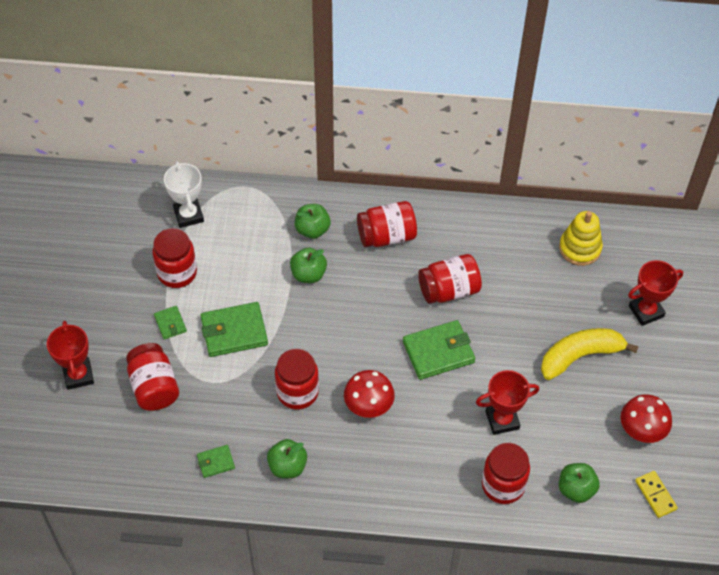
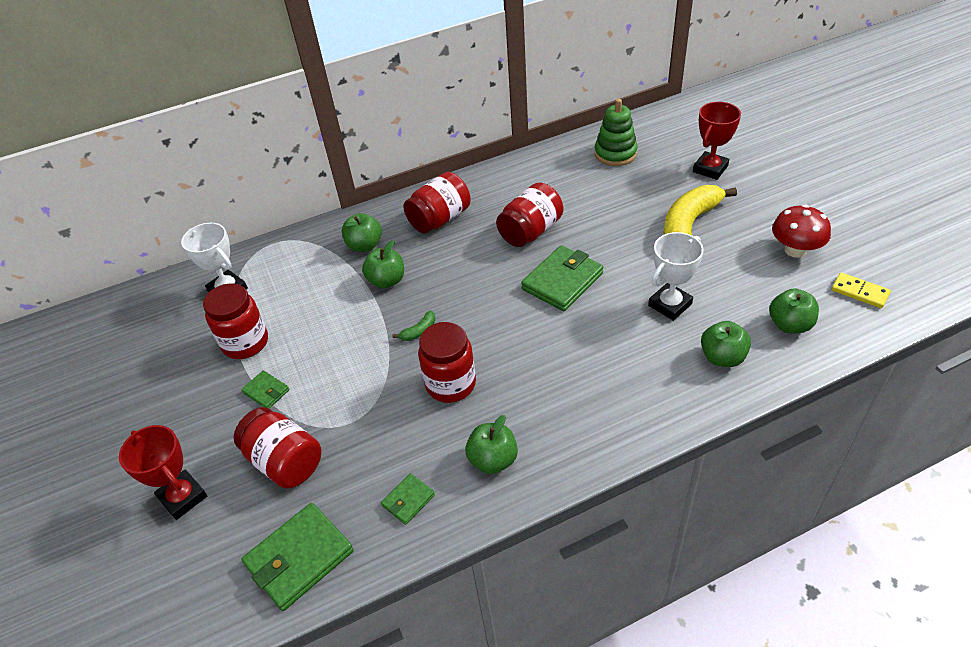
camera: 25 degrees left, 10 degrees down
green wallet [200,302,268,357] -> green wallet moved to [241,503,354,611]
red mushroom [344,370,395,418] -> none
red trophy [476,370,539,435] -> white trophy [648,232,704,321]
red jar [482,443,530,504] -> green apple [701,321,751,367]
yellow stacking toy [559,211,603,266] -> green stacking toy [594,99,638,166]
none -> green banana [393,311,435,341]

